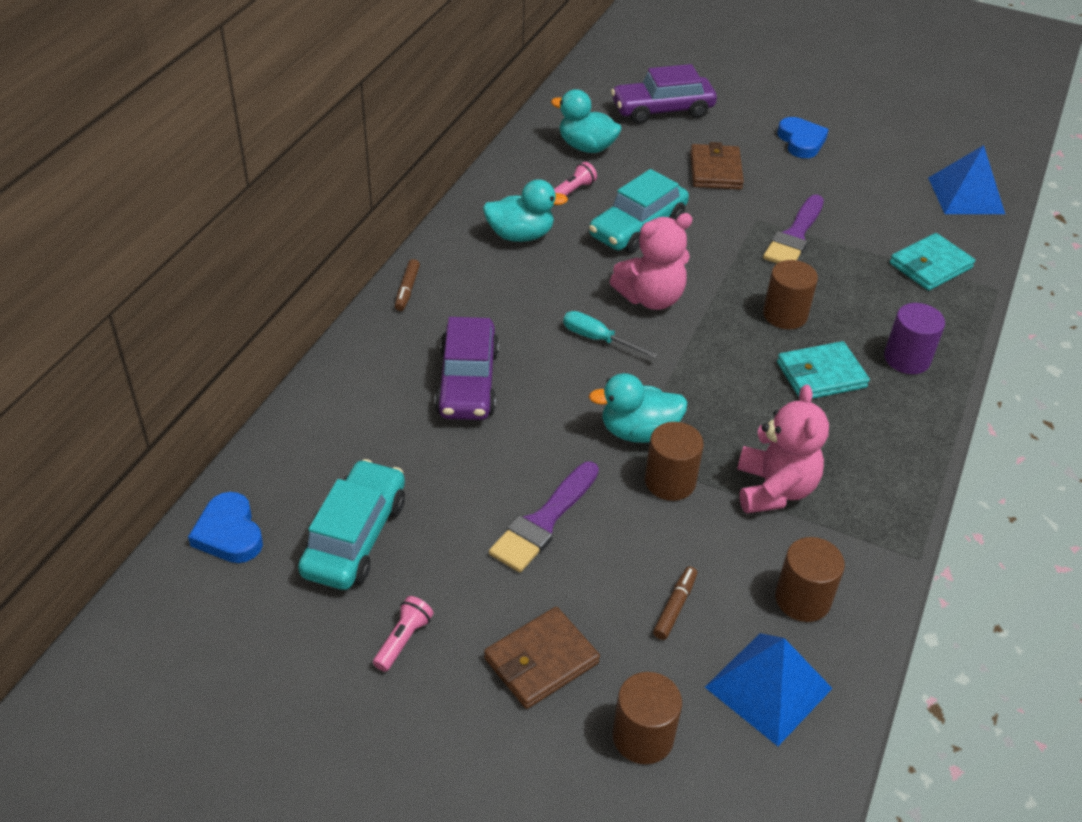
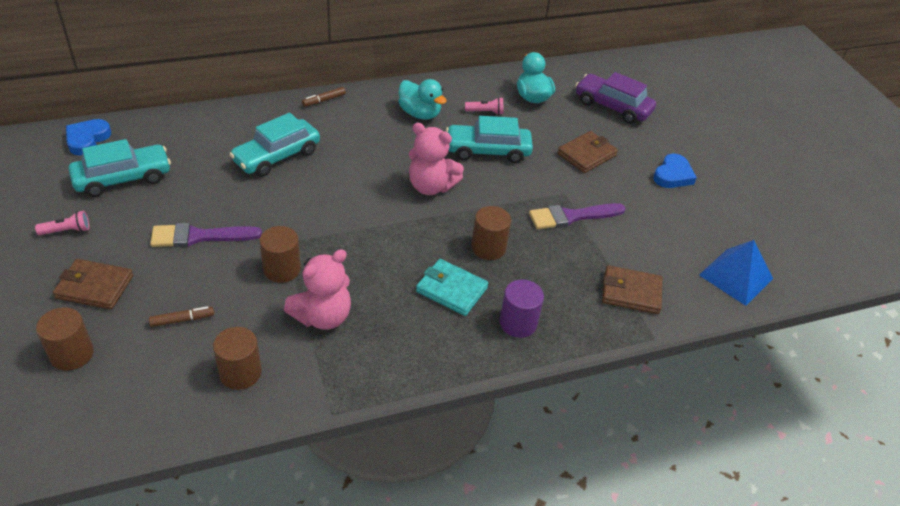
camera: 45 degrees right, 0 degrees up
purple car [435,317,499,420] -> turquoise car [229,113,320,177]
turquoise screwdriver [563,311,658,359] -> none
turquoise duck [589,373,688,443] -> none
blue pyramid [705,633,833,746] -> none
turquoise wallet [890,233,975,291] -> brown wallet [602,265,663,314]

